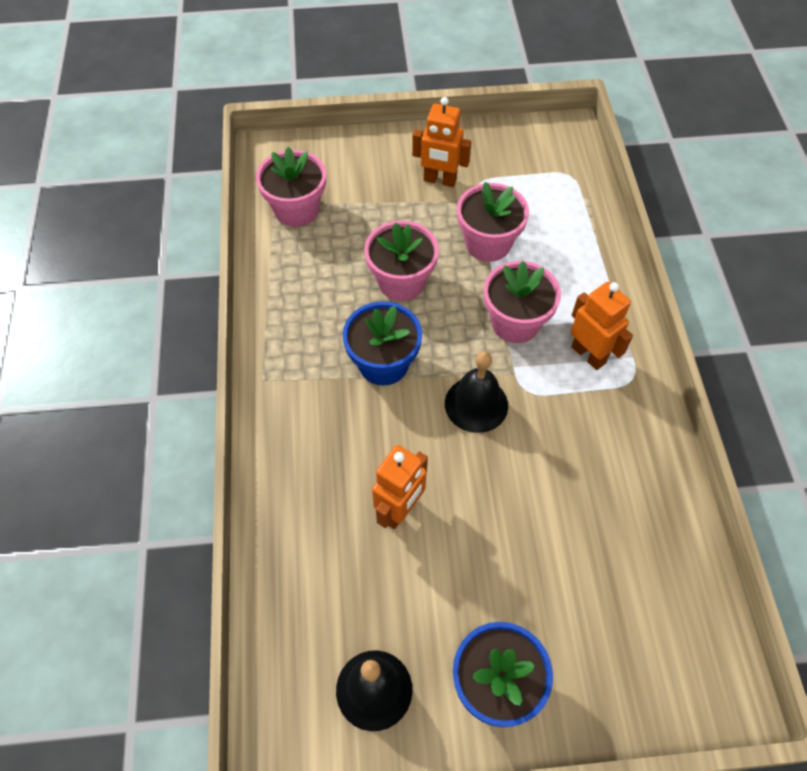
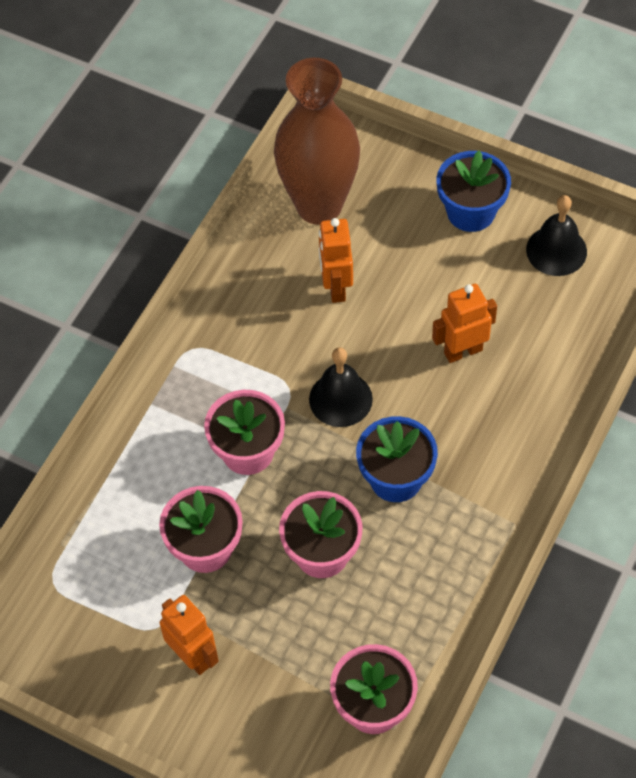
camera: 145 degrees left, 0 degrees up
orange robot [571,282,633,370] -> orange robot moved to [319,218,353,303]
none -> brown vase [274,58,360,225]

